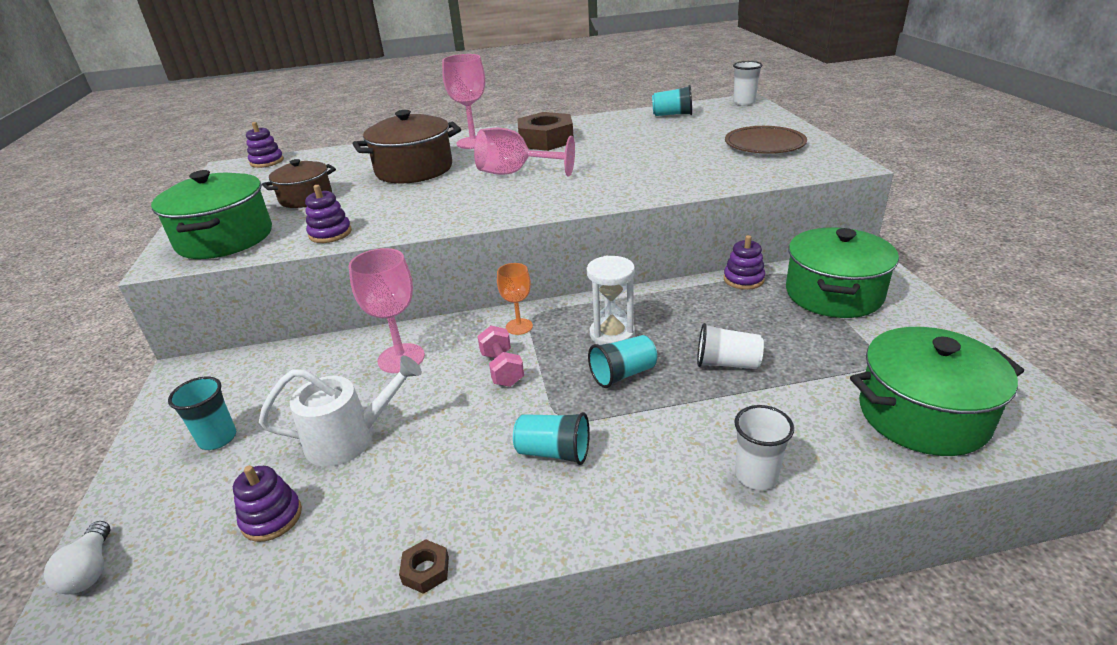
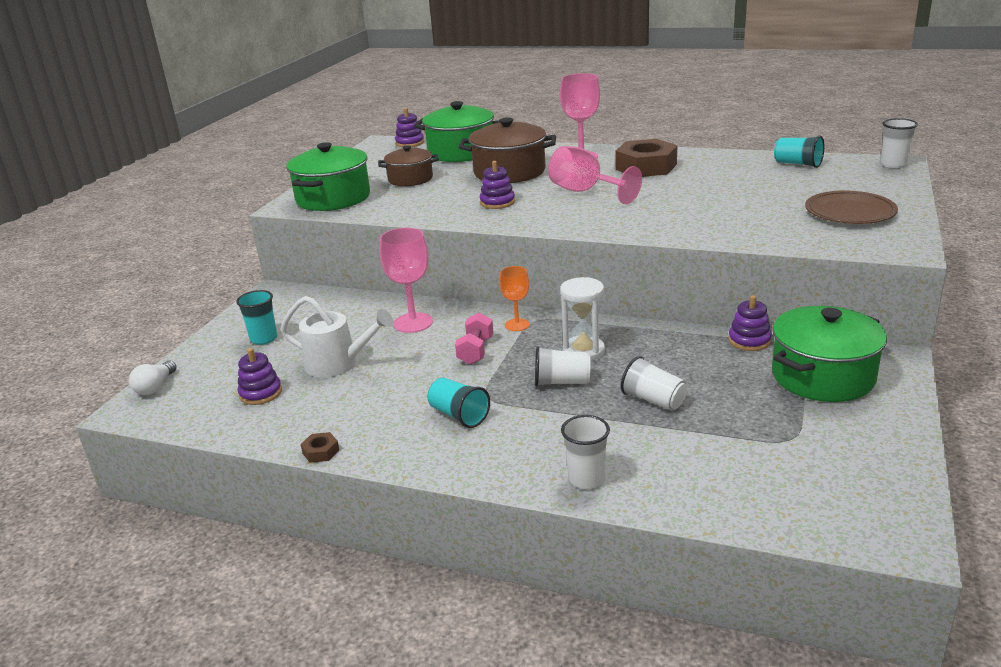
camera: 30 degrees right, 5 degrees down
purple stacking toy [305,185,352,243] -> purple stacking toy moved to [480,161,515,209]
turquoise cup [588,335,657,388] -> white cup [535,346,591,387]
green pot [850,327,1024,456] -> green pot moved to [414,101,500,162]

